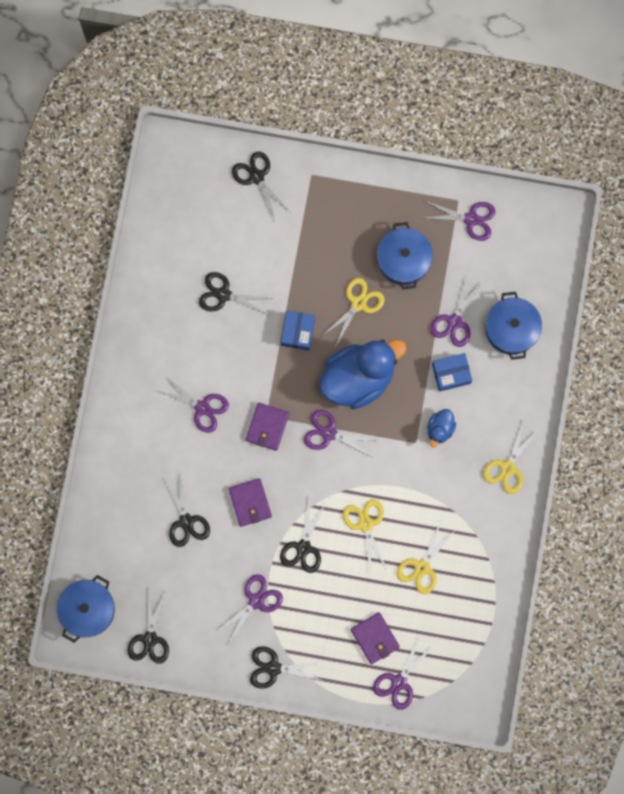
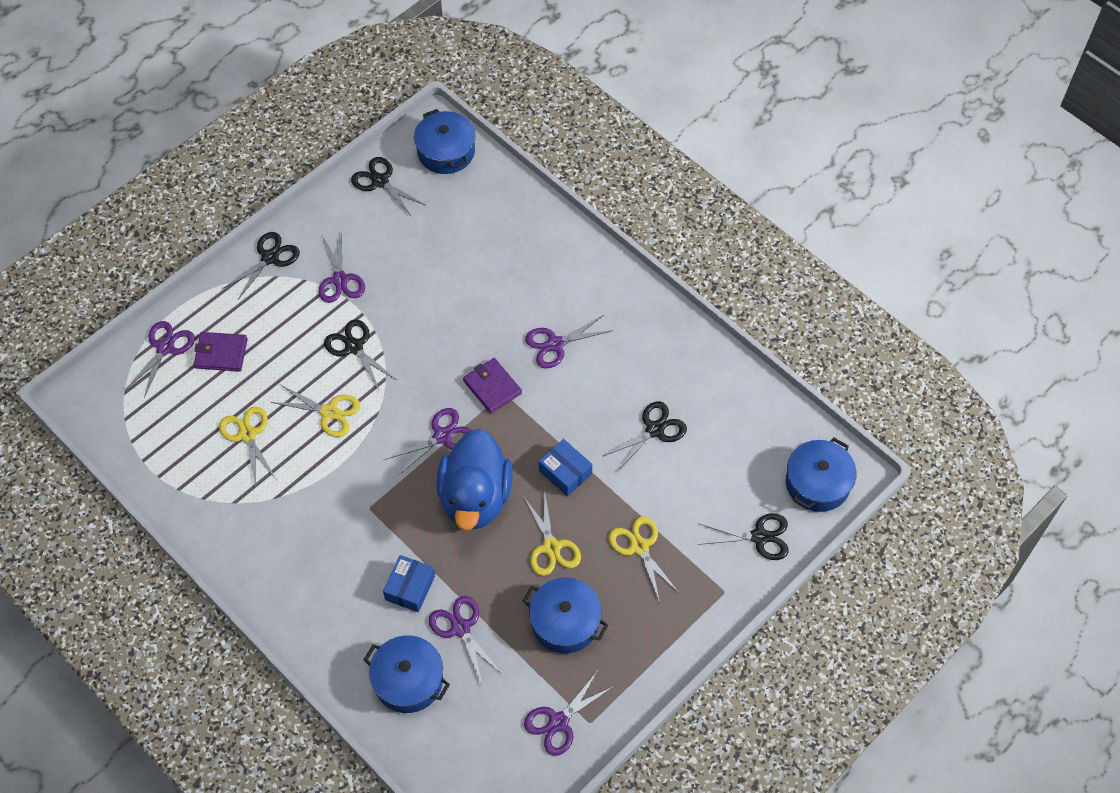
camera: 125 degrees right, 20 degrees down
black scissors [163,473,210,547] -> none
purple wallet [228,478,272,527] -> none
purple scissors [373,637,433,710] -> purple scissors turned 45 degrees clockwise [125,321,195,398]
blue duck [427,409,456,448] -> none
yellow scissors [483,422,538,494] -> yellow scissors moved to [609,516,680,603]
none -> blue pot [786,438,857,512]

